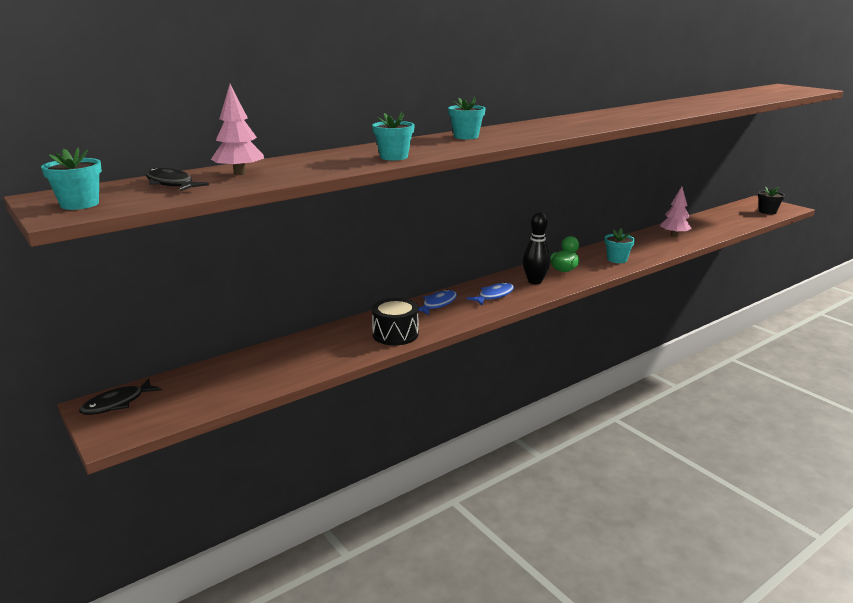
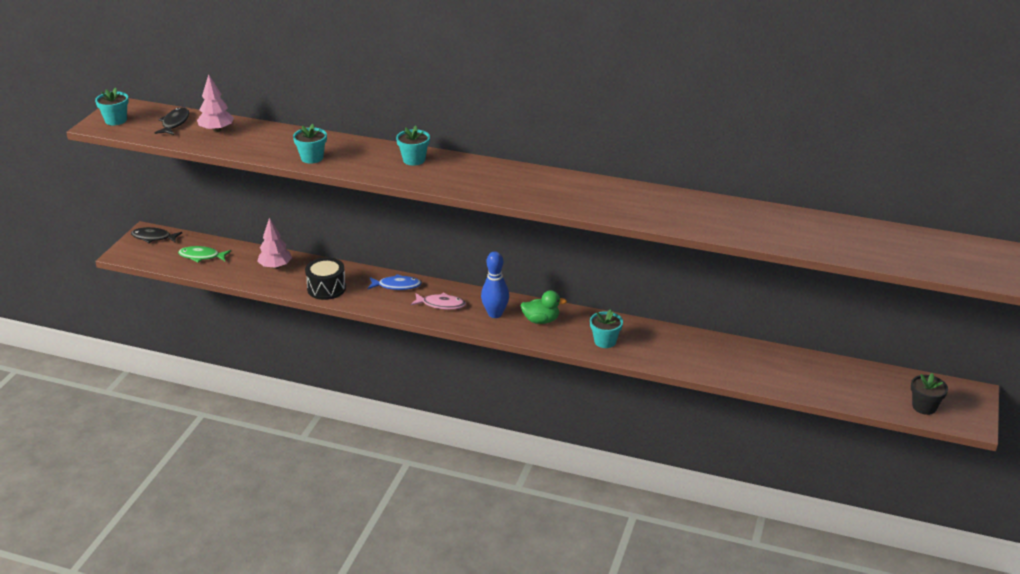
camera: 55 degrees right, 10 degrees up
blue fish [466,282,514,305] -> pink fish [411,293,466,310]
black bowling pin [522,212,551,284] -> blue bowling pin [481,251,509,318]
pink tree [660,186,692,237] -> pink tree moved to [257,218,292,269]
none -> green fish [178,246,231,262]

